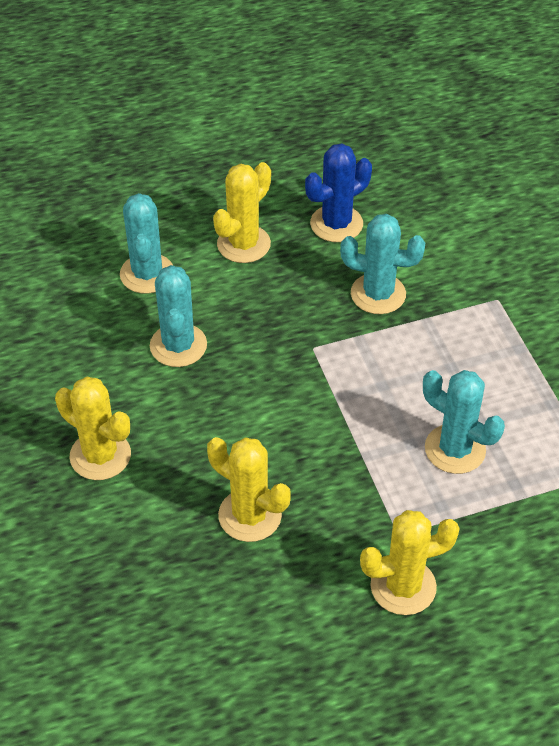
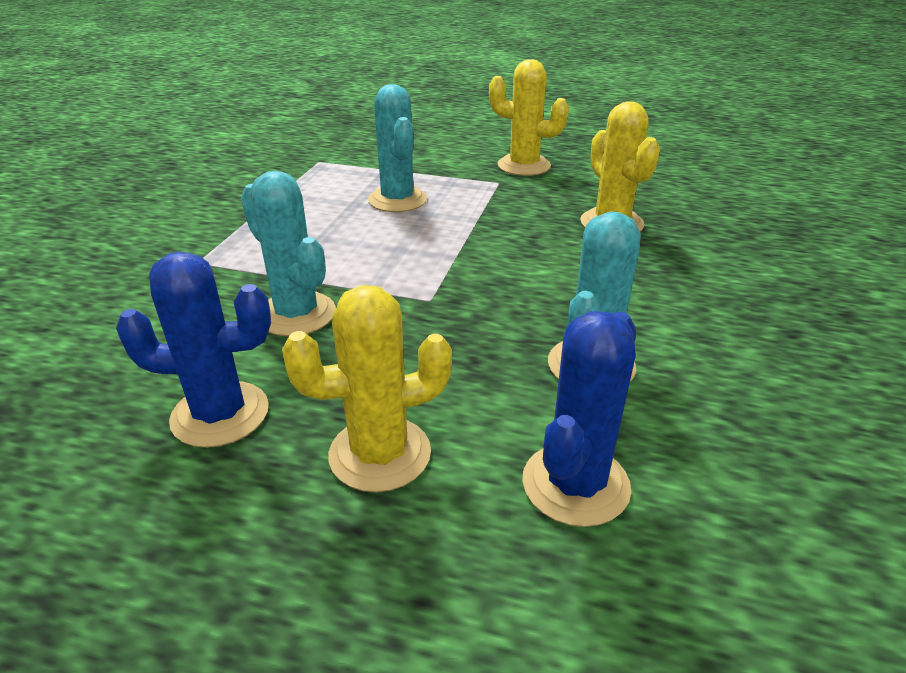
camera: 145 degrees left, 15 degrees down
yellow cactus [55,377,131,480] -> none
turquoise cactus [120,193,173,294] -> blue cactus [522,311,636,527]

